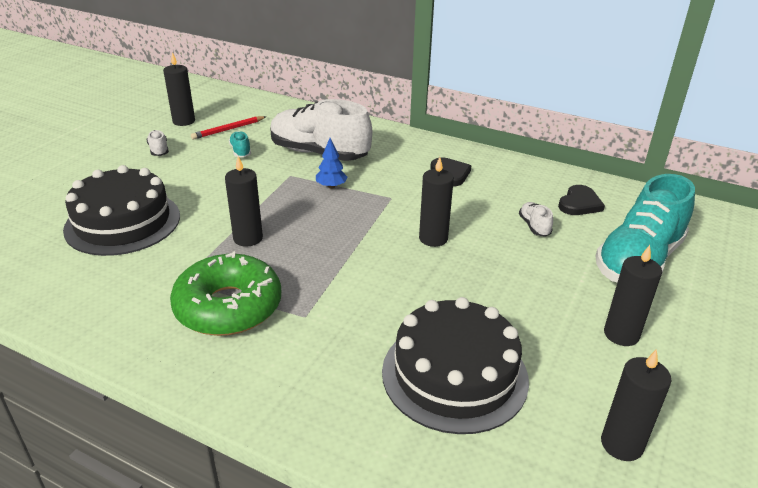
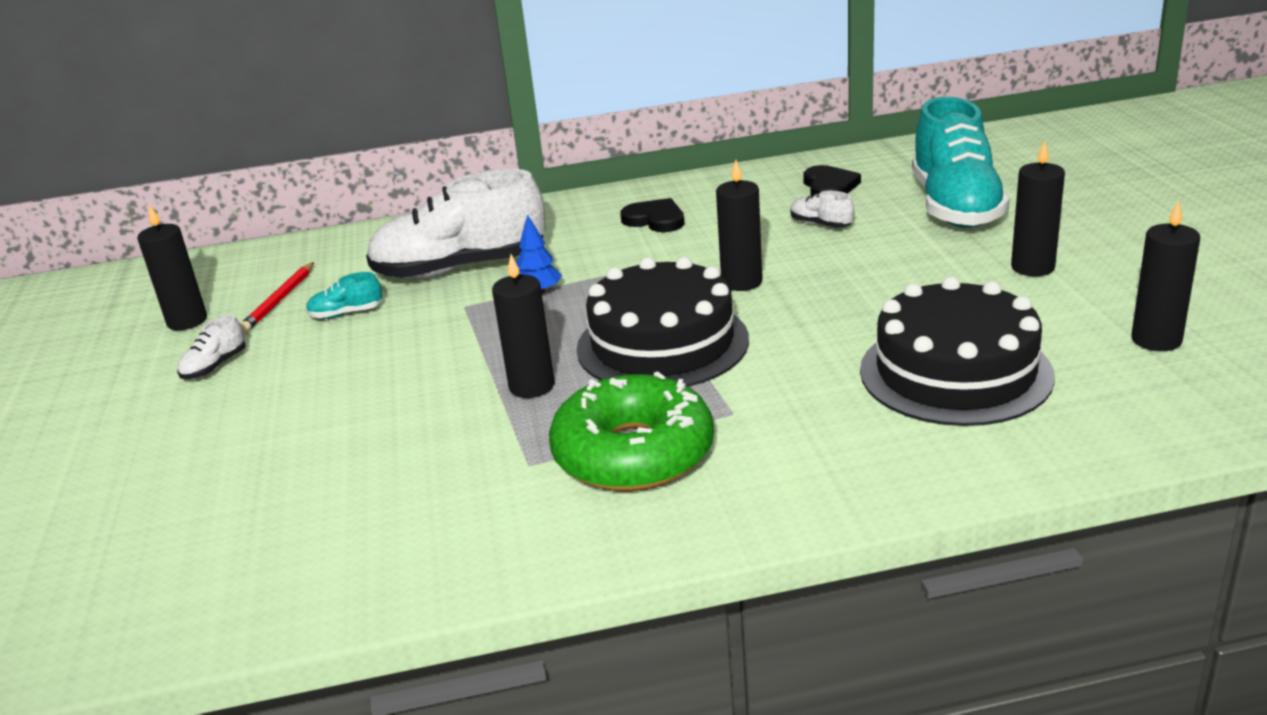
camera: 35 degrees left, 5 degrees down
black cake [63,165,180,256] -> black cake moved to [577,257,749,387]
white shoe [147,130,169,156] -> white shoe turned 90 degrees counterclockwise [177,315,246,379]
turquoise shoe [229,131,251,157] -> turquoise shoe turned 45 degrees counterclockwise [306,272,382,319]

